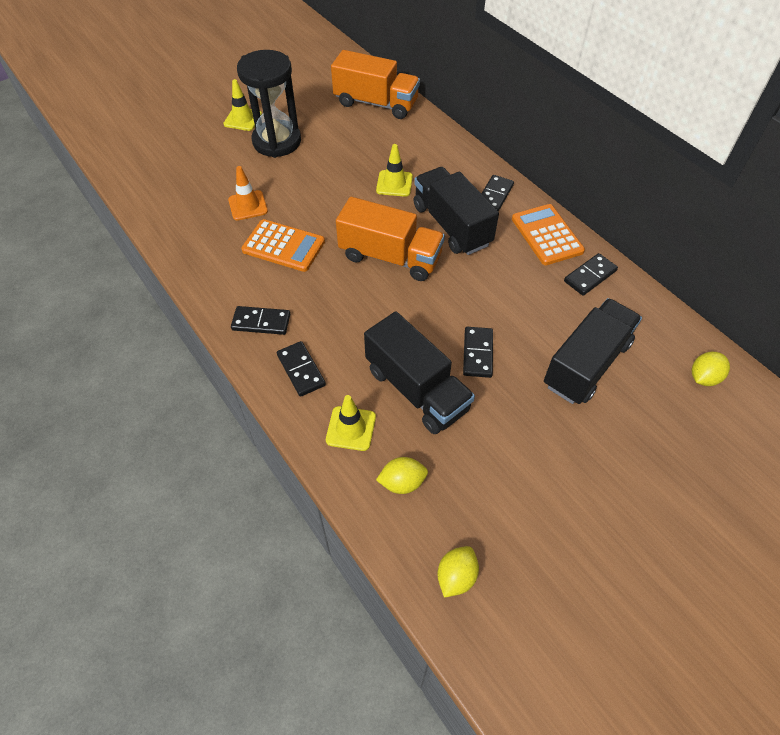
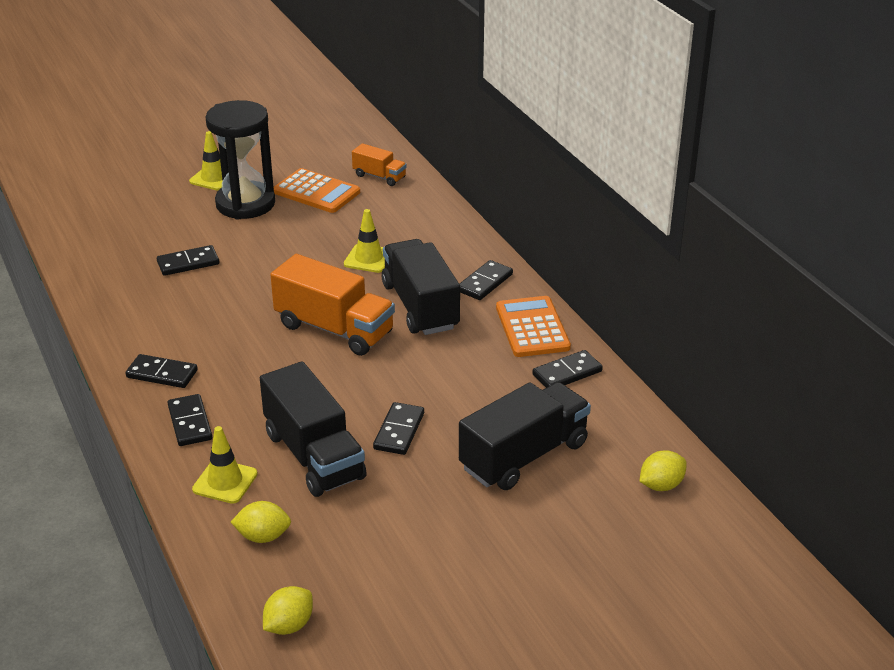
camera: 10 degrees right, 20 degrees down
orange traffic cone [228,166,268,221] -> black domino [157,245,219,276]
orange calculator [241,219,325,272] -> orange calculator moved to [274,168,360,213]
orange truck [331,50,420,119] -> orange truck [352,143,407,186], size x0.52

